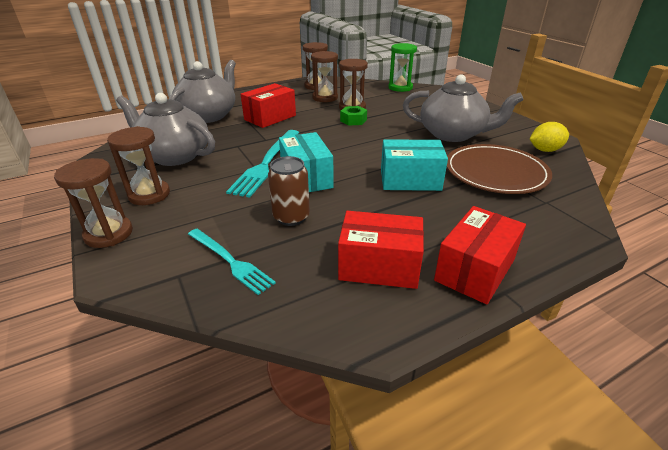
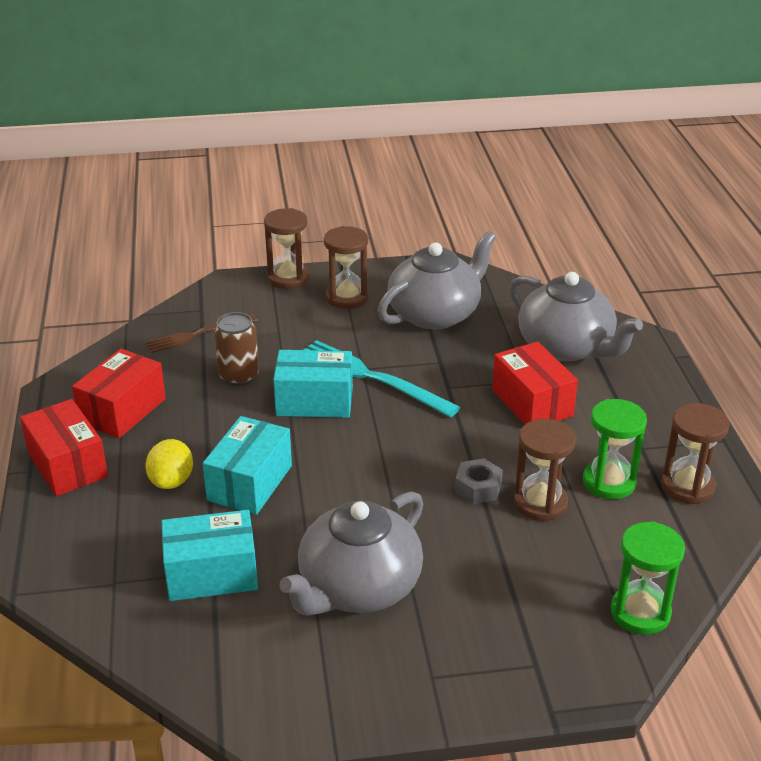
camera: 110 degrees right, 0 degrees up
turquoise fork [188,229,276,295] -> brown fork [145,314,258,353]
brown hourglass [311,51,338,102] -> green hourglass [583,399,647,499]
green nut [340,106,367,126] -> grey nut [455,458,503,504]
brown plate [447,144,552,194] -> turquoise box [161,510,258,601]
yellow lemon [530,122,569,152] -> yellow lemon moved to [146,439,193,489]

